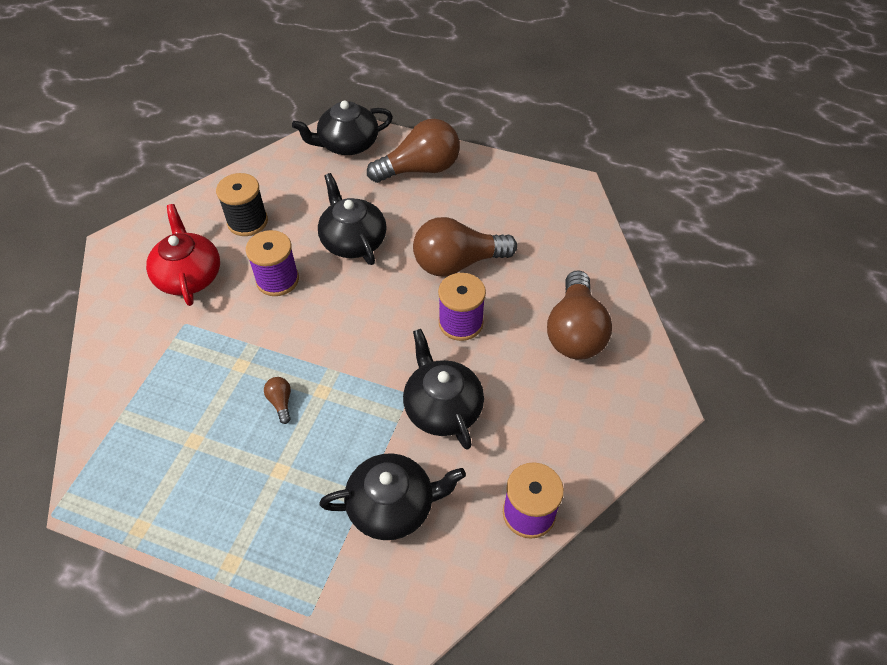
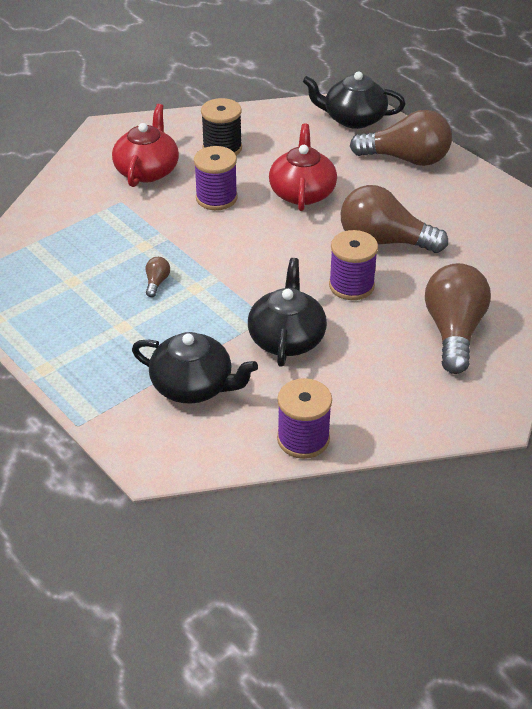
camera: 30 degrees right, 10 degrees down
black teapot [318,173,387,265] -> red teapot [269,123,337,211]
brown light bulb [547,271,612,360] -> brown light bulb turned 150 degrees clockwise [425,263,491,374]

